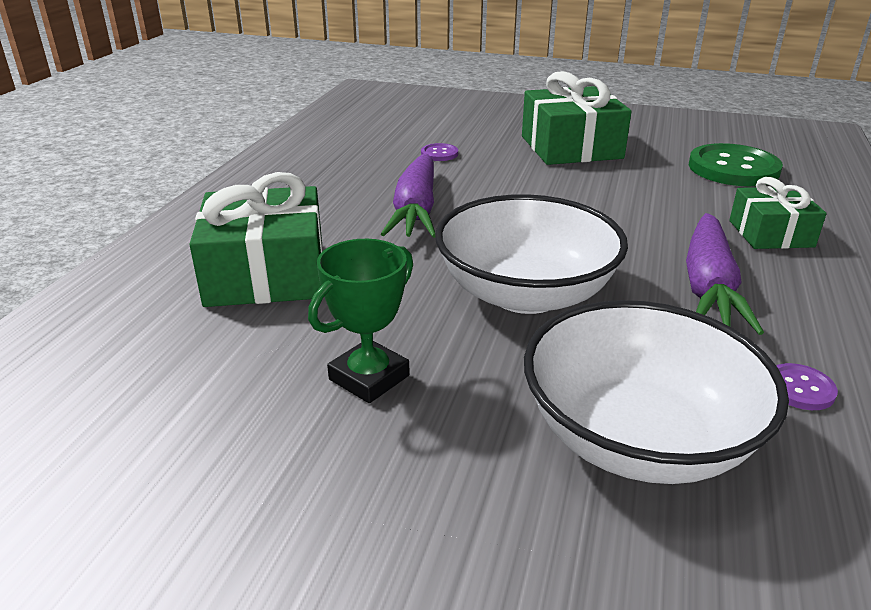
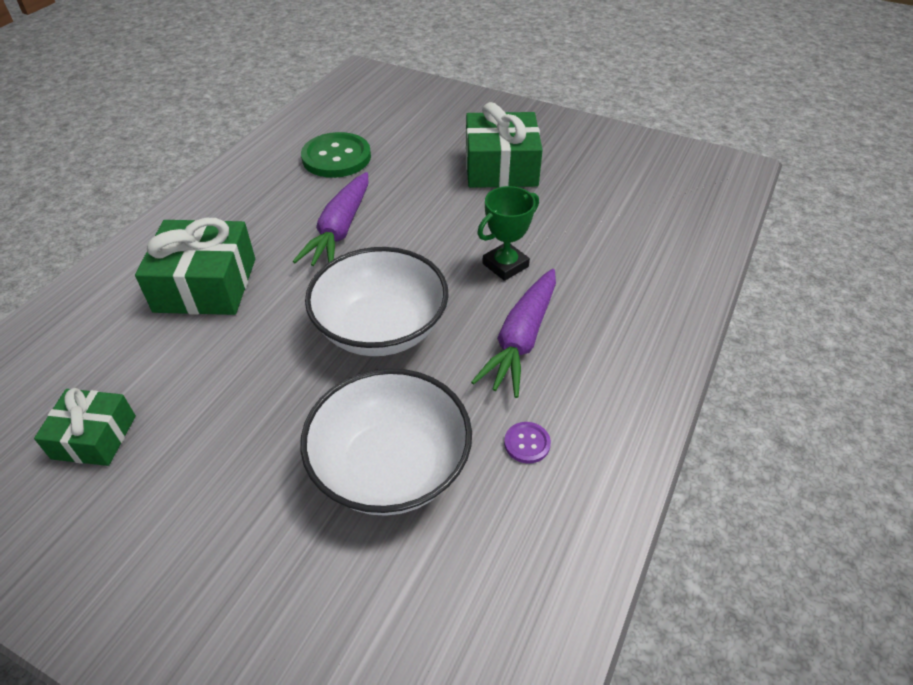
camera: 10 degrees right, 15 degrees up
green trophy [308,239,413,403] -> green trophy moved to [477,186,539,281]
purple button [421,143,458,161] -> none
green button [689,143,783,186] -> green button moved to [301,132,371,178]
green gift [729,177,827,249] -> green gift moved to [34,388,136,466]

